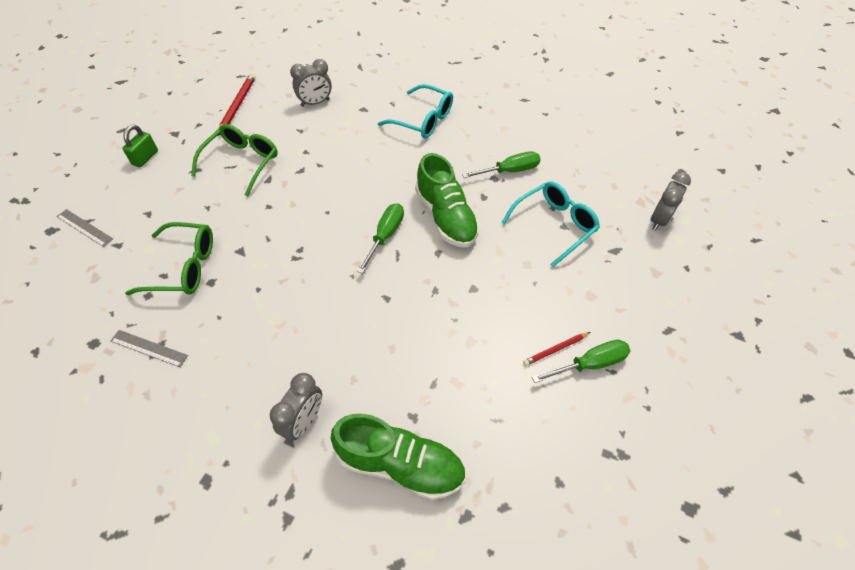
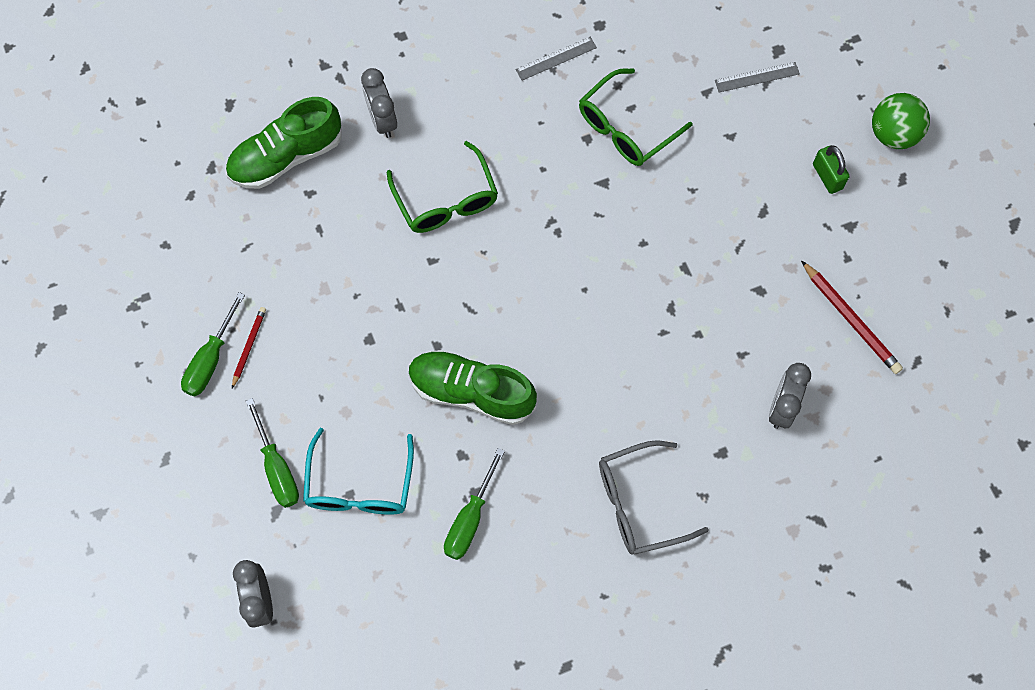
camera: 135 degrees right, 15 degrees up
green glasses [191,124,278,196] -> green glasses moved to [387,141,498,233]
green screwdriver [357,203,404,274] -> green screwdriver moved to [246,398,299,508]
turquoise glasses [378,84,453,138] -> grey glasses [599,440,708,555]
none -> green ball [872,93,930,149]

